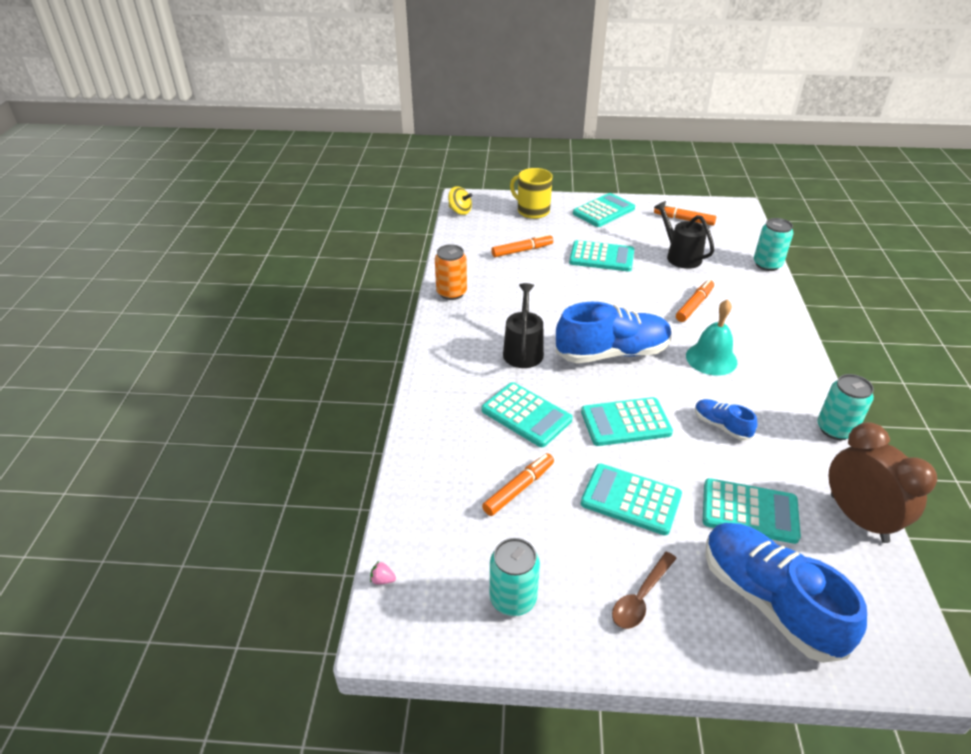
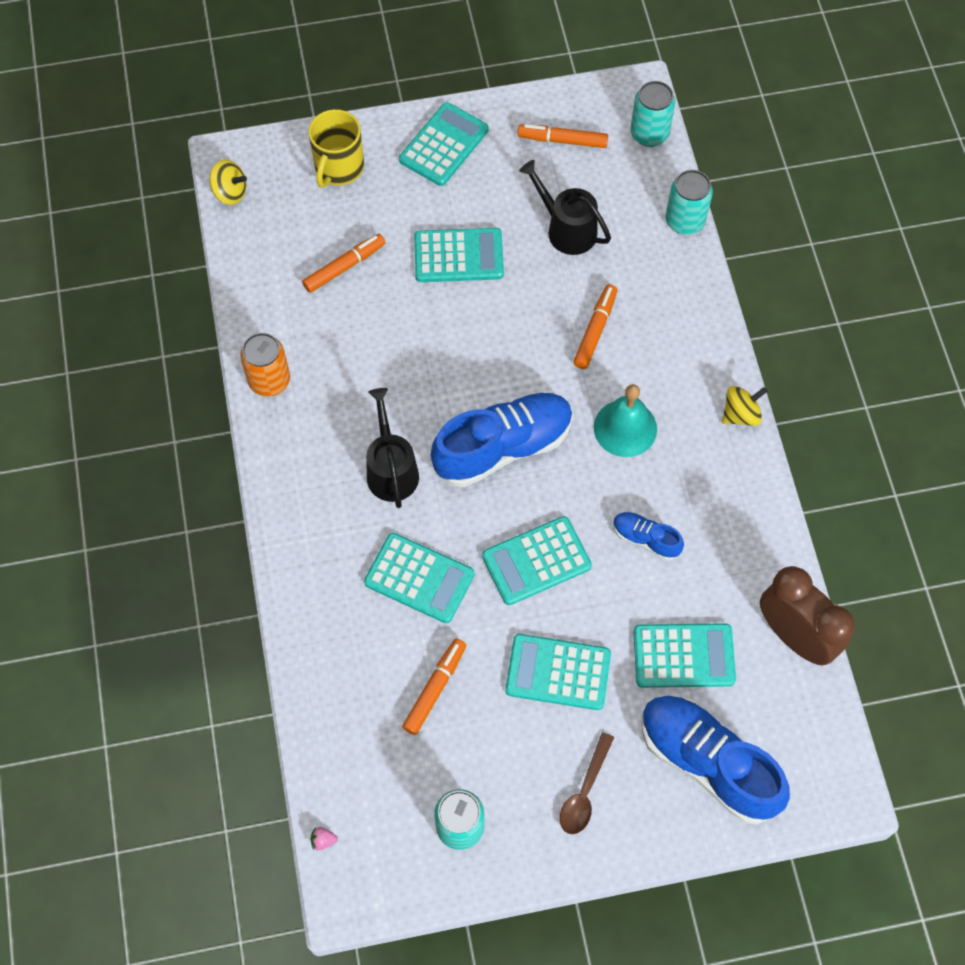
camera: 15 degrees left, 25 degrees up
yellow mug [510,168,553,219] -> yellow mug turned 90 degrees counterclockwise [308,109,364,188]
turquoise can [817,374,874,440] -> turquoise can moved to [630,81,675,147]
none -> yellow spinning top [722,386,768,426]

